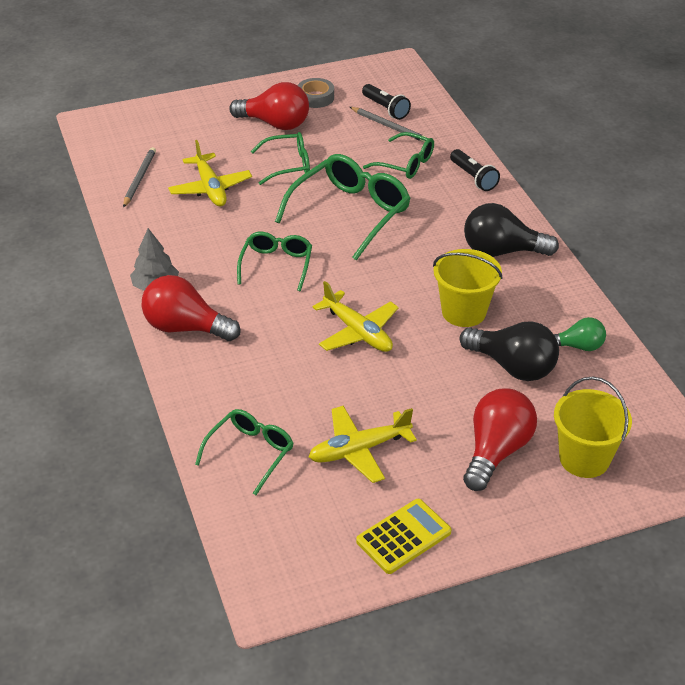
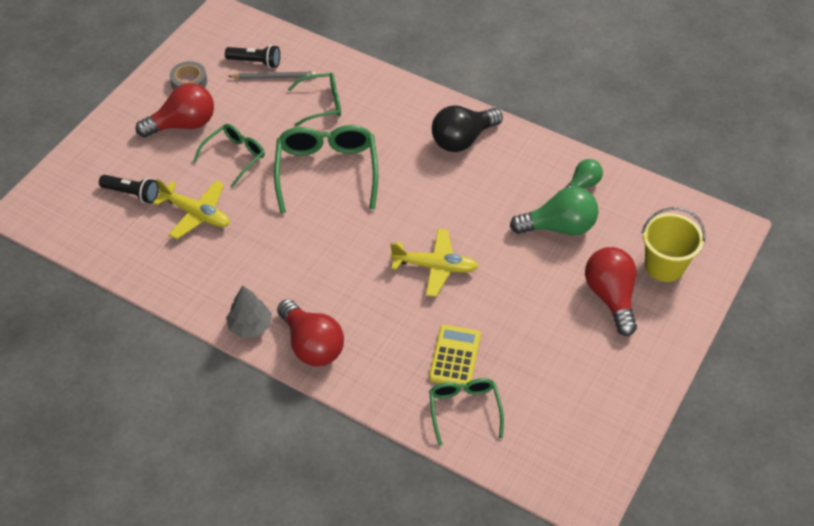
camera: 40 degrees left, 10 degrees up
grey pencil [123,147,156,208] -> none
red light bulb [142,275,240,341] -> red light bulb turned 105 degrees counterclockwise [277,299,344,366]
green glasses [237,232,312,291] -> none
yellow plane [309,406,417,483] -> none
yellow calculator [356,499,451,574] -> yellow calculator moved to [429,325,481,385]
yellow bucket [433,249,503,327] -> none
black flashlight [450,149,500,191] -> black flashlight moved to [99,175,159,203]
black light bulb [460,321,559,381] -> green light bulb [510,186,599,235]

